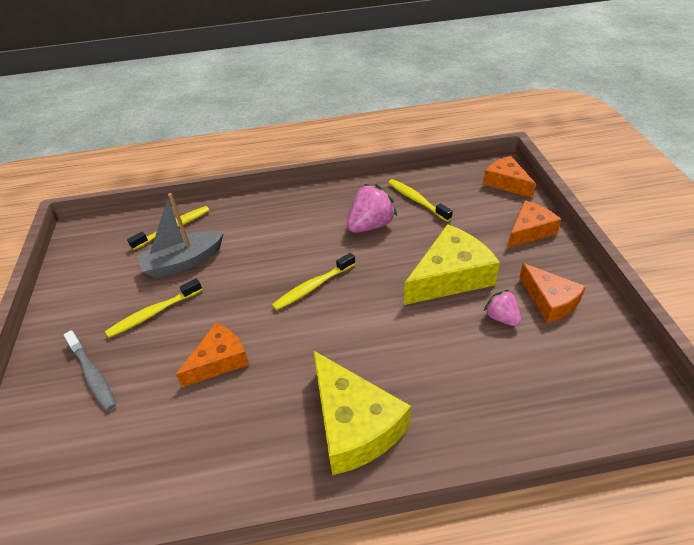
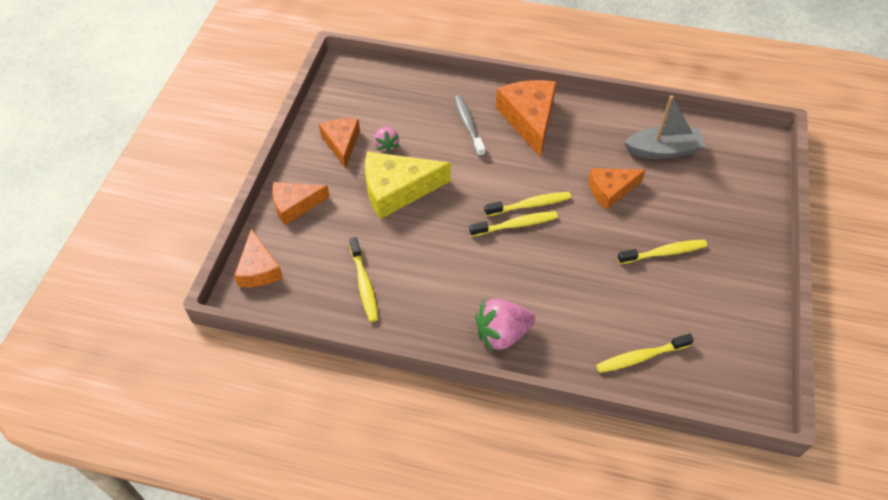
camera: 160 degrees left, 10 degrees up
grey toothbrush [64,330,116,411] -> grey toothbrush moved to [454,95,485,157]
grey boat [137,193,224,278] -> grey boat moved to [624,95,706,159]
yellow cheese [313,350,411,475] -> orange cheese [496,80,557,157]
pink strawberry [347,184,397,233] -> pink strawberry moved to [476,298,535,352]
none -> yellow toothbrush [484,192,571,217]

